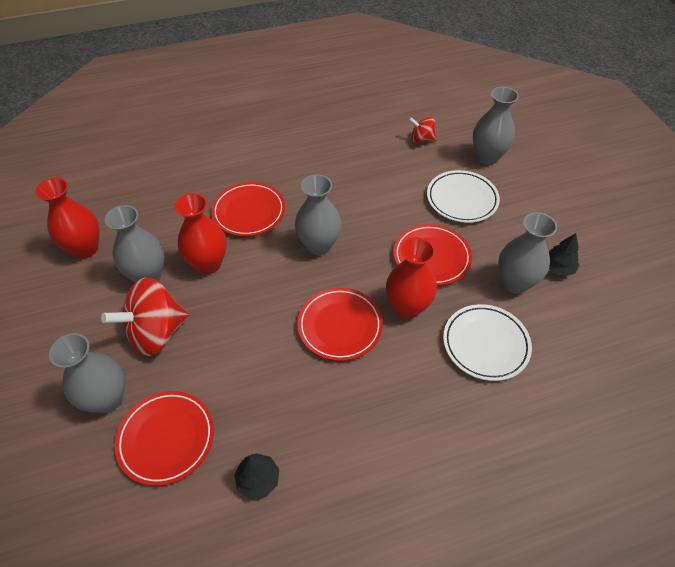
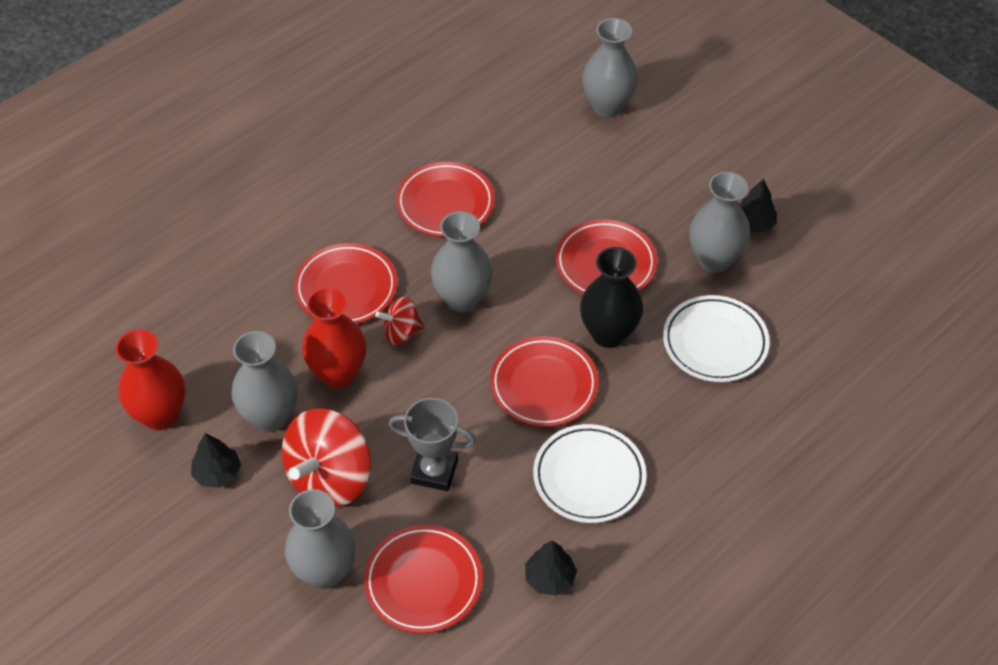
camera: 25 degrees left, 0 degrees up
red vase [386,237,437,319] -> black vase [580,247,643,348]
red spinning top [409,116,436,143] -> red spinning top moved to [375,297,425,345]
white plate [427,170,500,223] -> white plate moved to [533,424,647,523]
none -> black tree [191,433,241,488]
none -> grey trophy [388,398,476,491]
none -> red plate [396,162,495,237]

